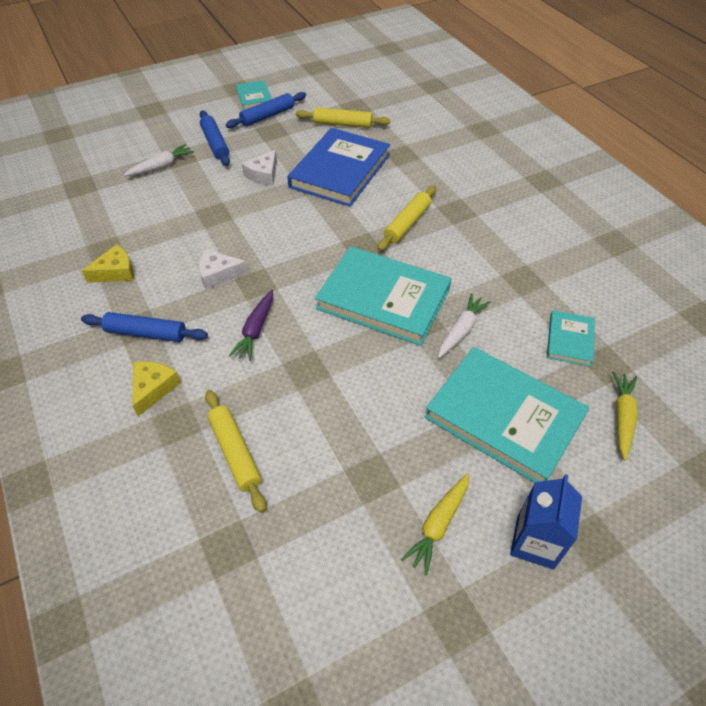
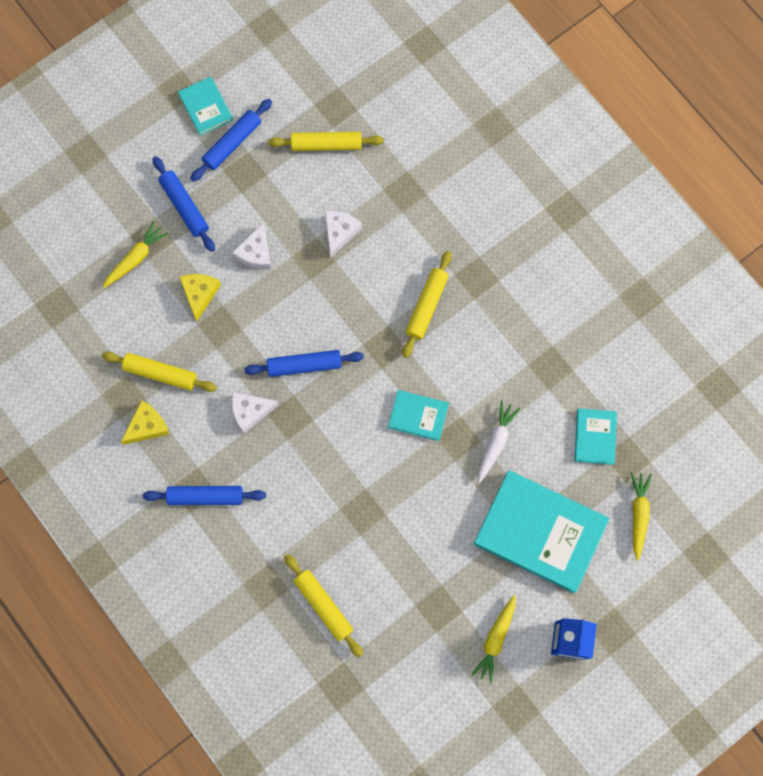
camera: 10 degrees left, 25 degrees up
white carrot [124,144,194,176] -> yellow carrot [103,221,168,288]
yellow cheese [133,361,181,416] -> yellow cheese moved to [179,274,221,321]
purple carrot [229,290,273,361] -> none
blue book [287,128,390,207] -> white cheese [325,211,362,258]
turquoise book [315,246,452,346] -> turquoise book [388,390,449,441], size x0.49
none -> yellow rolling pin [102,352,217,392]
none -> blue rolling pin [244,350,364,377]

